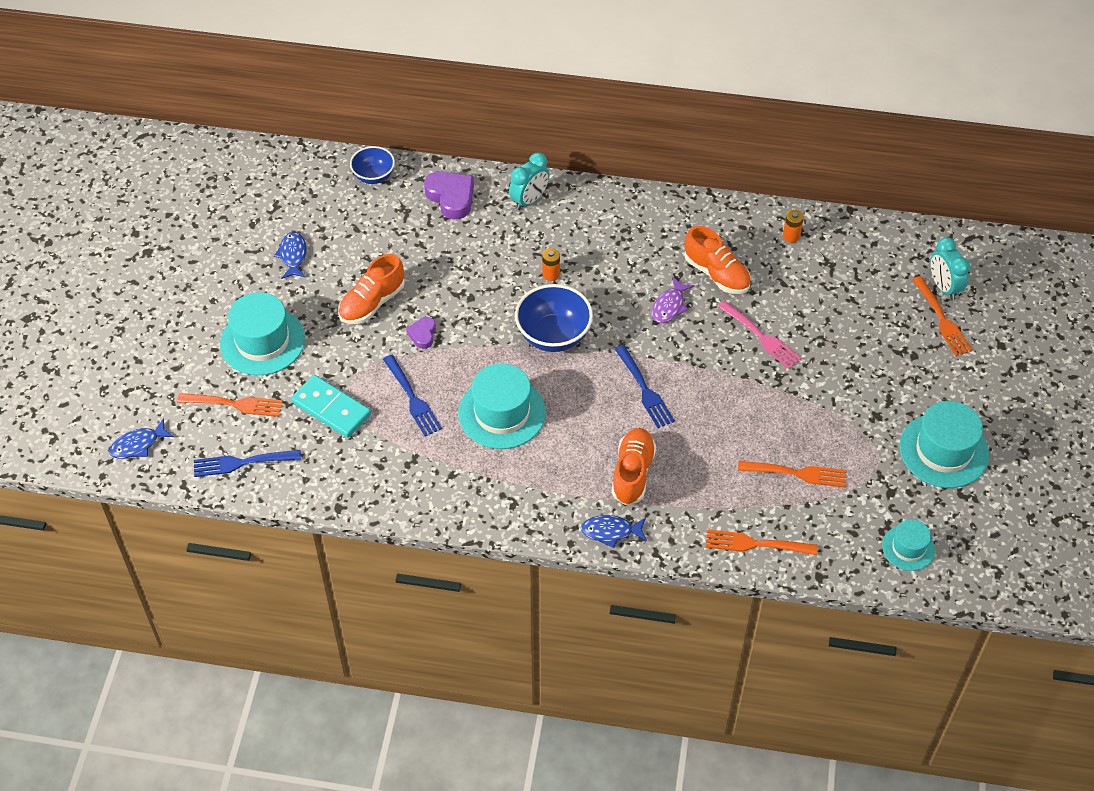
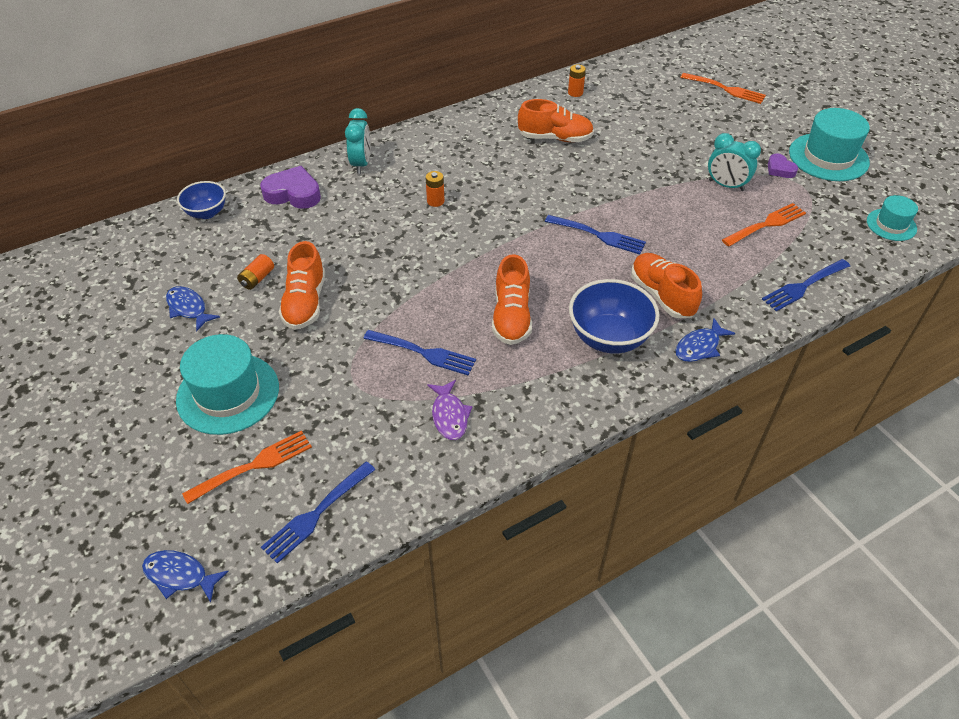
camera: 40 degrees left, 5 degrees down
blue fish [109,418,174,459] -> blue fish turned 90 degrees clockwise [142,550,229,602]
turquoise domino [291,375,371,438] -> none
purple heart [406,317,436,349] -> purple heart moved to [768,154,798,178]
turquoise hat [458,363,546,449] -> orange shoe [492,254,532,345]
blue bowl [515,284,593,352] -> blue bowl moved to [569,279,660,354]
purple fish [652,277,694,323] -> purple fish moved to [427,380,472,440]
orange fork [706,529,817,555] -> blue fork [762,259,850,311]
pink fork [718,300,802,369] -> none
turquoise clock [930,237,970,300] -> turquoise clock moved to [708,133,761,191]
none -> orange battery [237,254,274,290]

